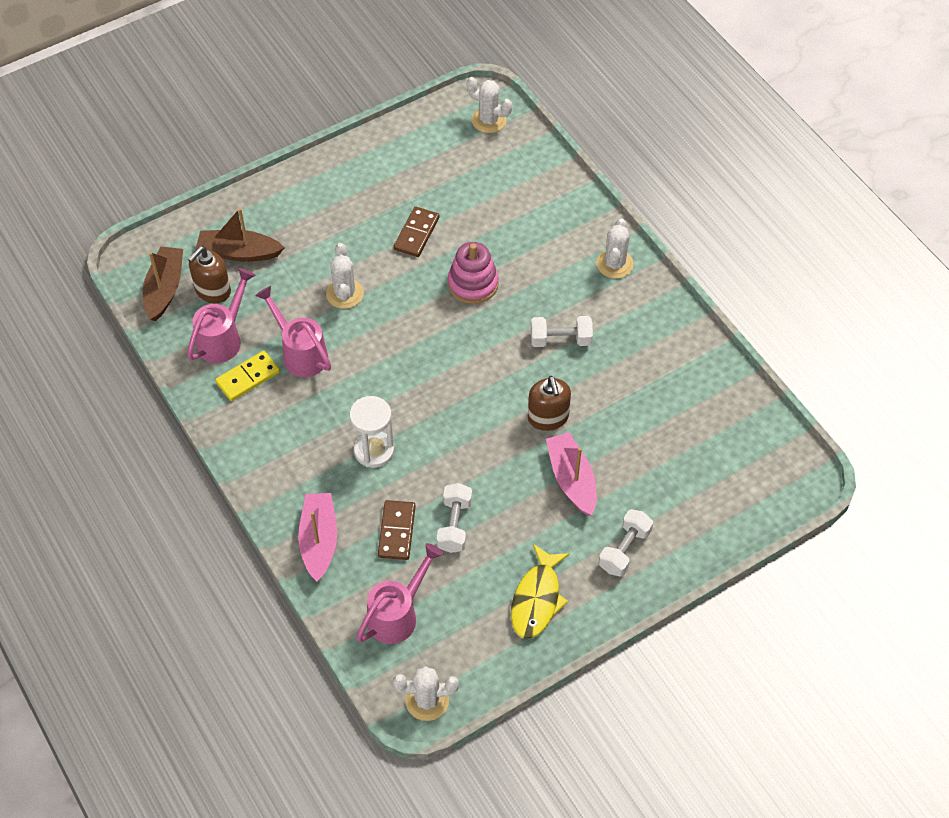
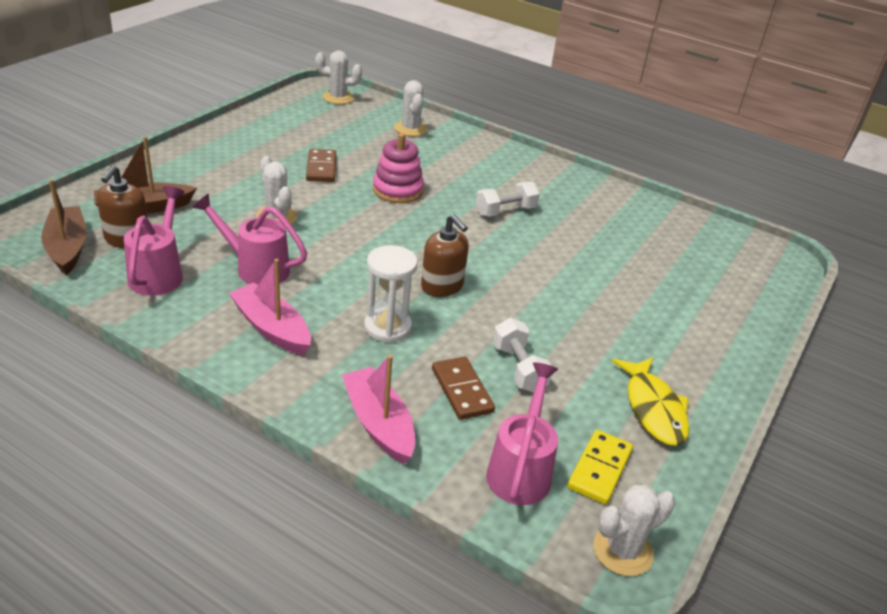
camera: 30 degrees left, 20 degrees down
yellow domino [215,351,280,401] -> yellow domino moved to [567,430,633,505]
brown soap dispenser [528,376,571,431] -> brown soap dispenser moved to [421,214,469,297]
pink boat [546,432,596,515] -> pink boat moved to [229,259,311,355]
white cactus [597,218,634,279] -> white cactus moved to [394,80,427,136]
white dumbbell [599,509,653,577] -> none

